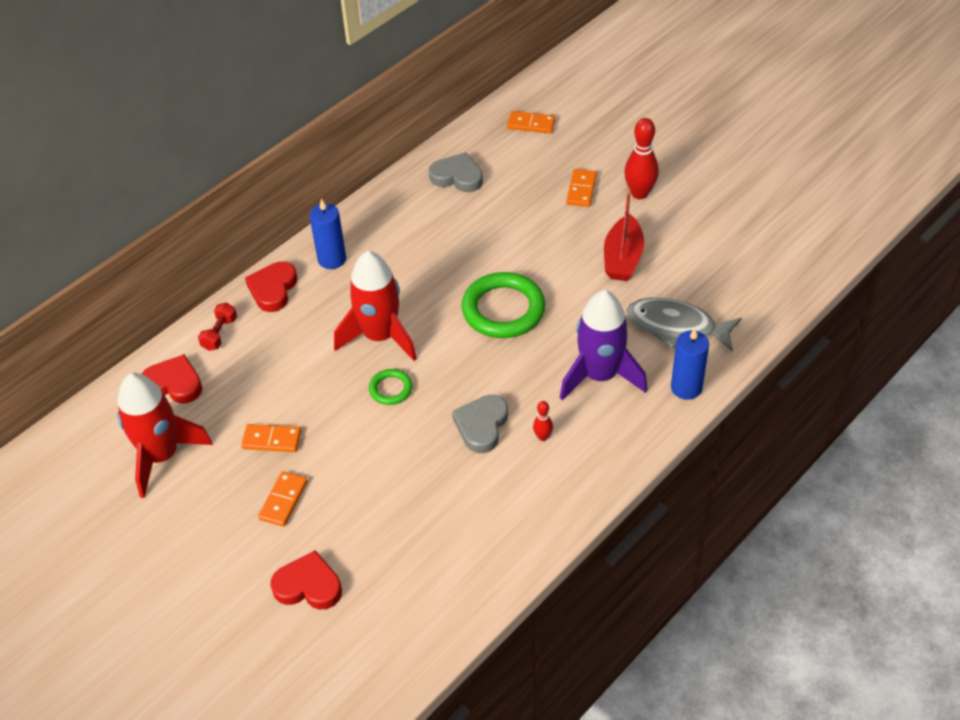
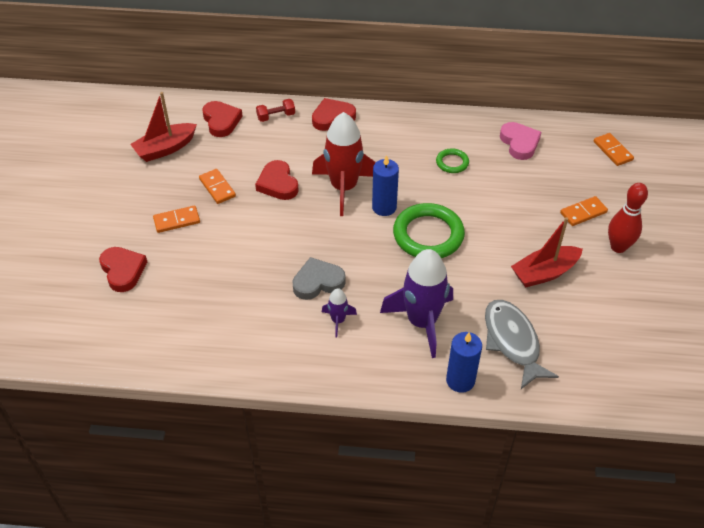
camera: 50 degrees right, 0 degrees up
red rocket [117,373,213,498] -> red boat [130,92,197,162]
blue candle [309,199,346,269] -> blue candle moved to [372,155,399,216]
green ring [369,369,413,405] -> green ring moved to [436,148,469,173]
grey heart [429,152,483,192] -> pink heart [500,122,541,160]
red bowling pin [533,401,553,441] -> purple rocket [322,288,357,337]
none -> red heart [255,160,299,200]

